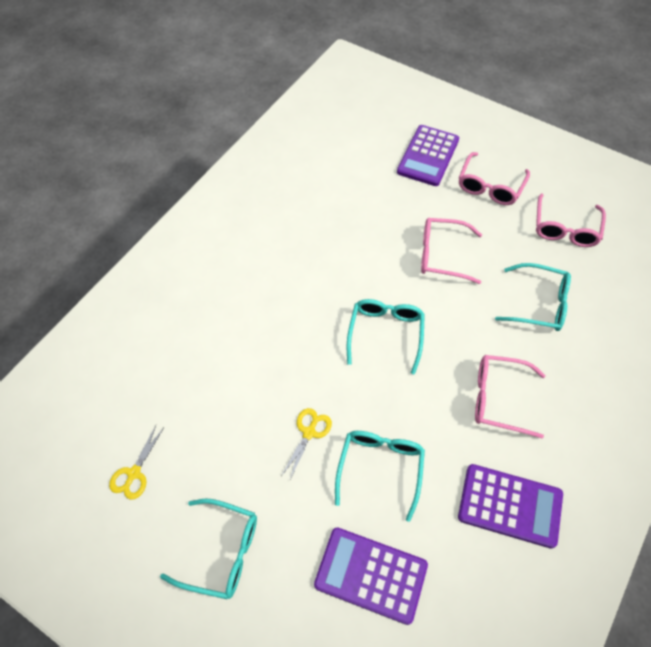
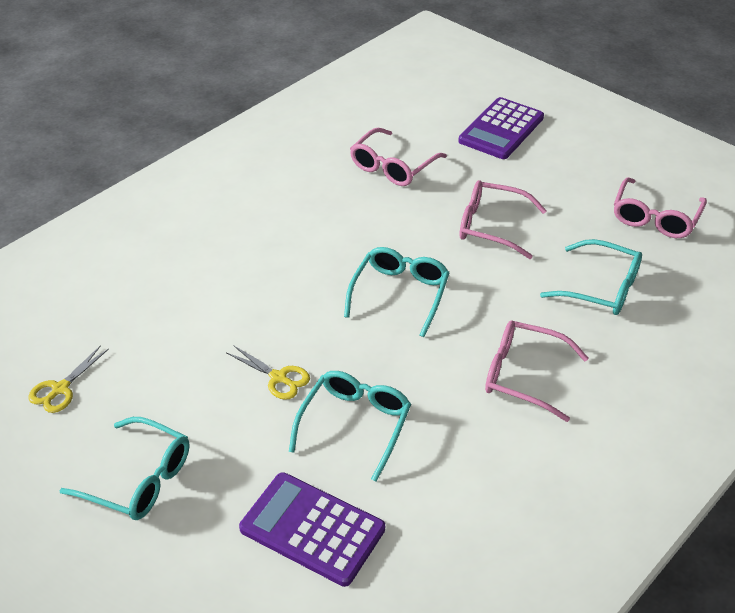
camera: 10 degrees right, 15 degrees down
yellow scissors [282,408,332,479] -> yellow scissors turned 90 degrees clockwise [226,345,310,400]
purple calculator [458,464,563,549] -> none
pink glasses [459,152,530,205] -> pink glasses moved to [350,128,447,186]

